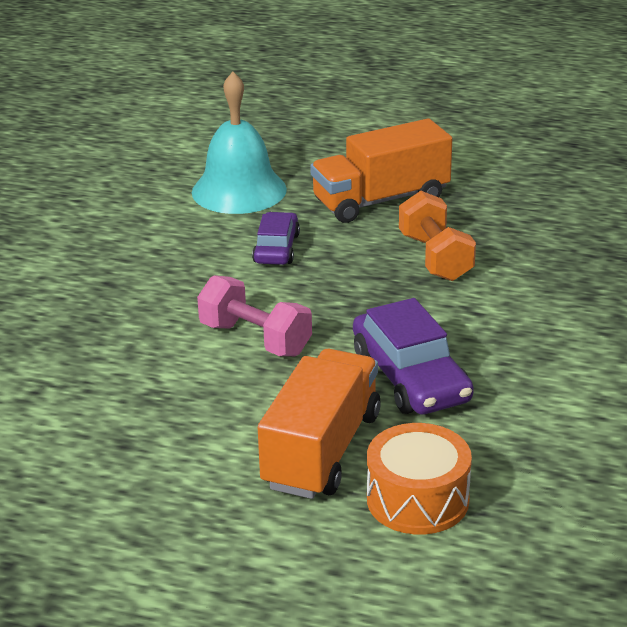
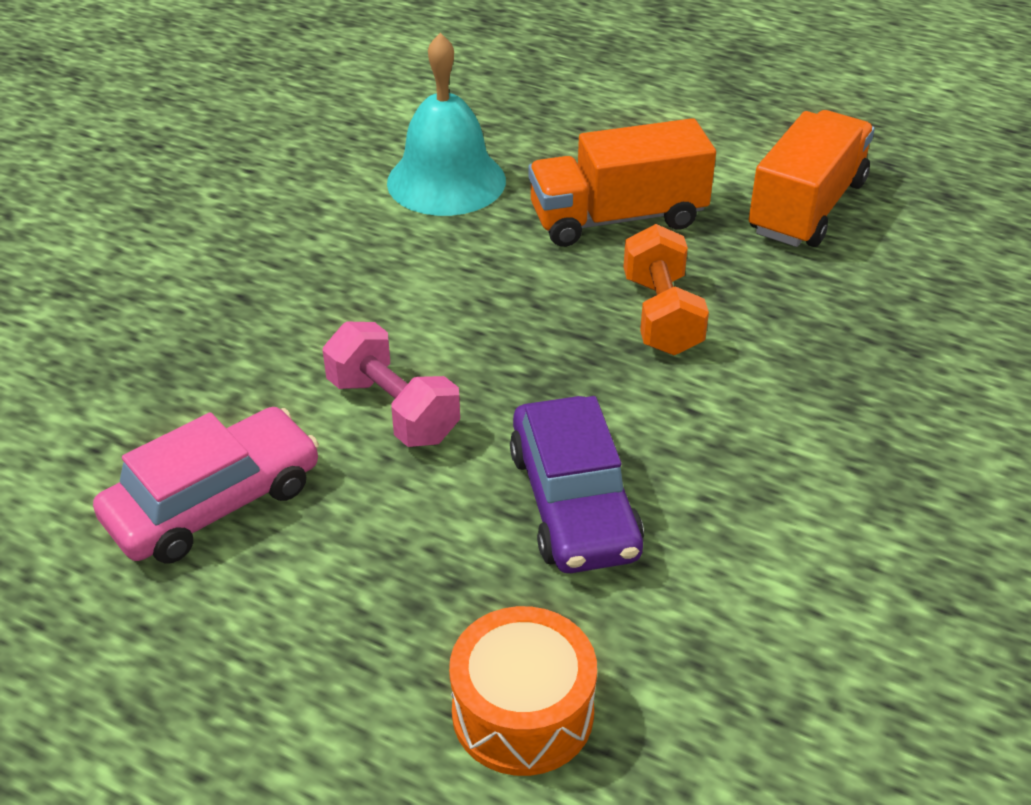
camera: 10 degrees right, 10 degrees up
purple car [252,212,300,265] -> none
orange truck [258,349,381,499] -> orange truck moved to [749,110,875,247]
none -> pink car [93,407,319,564]

